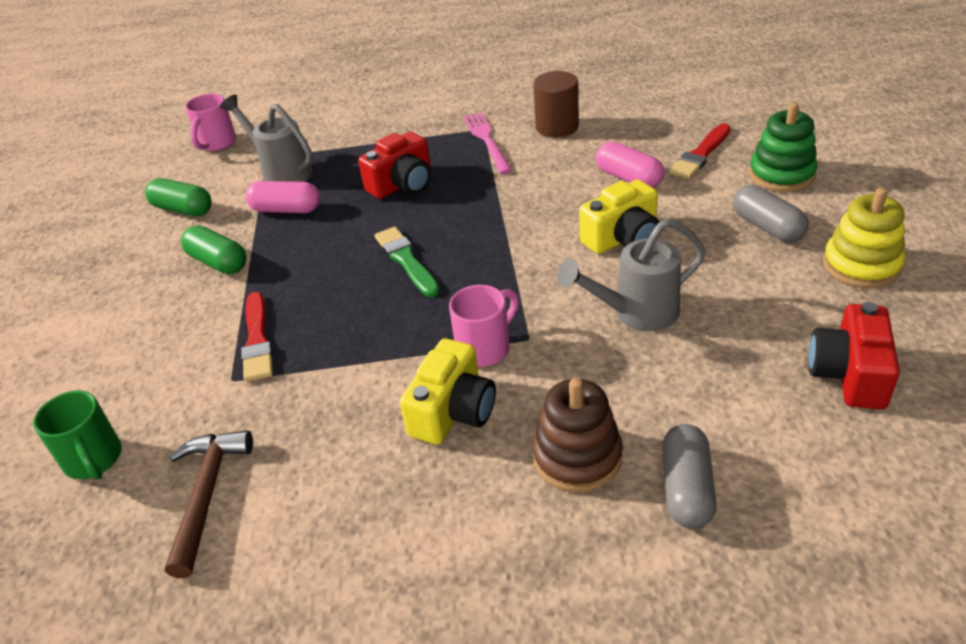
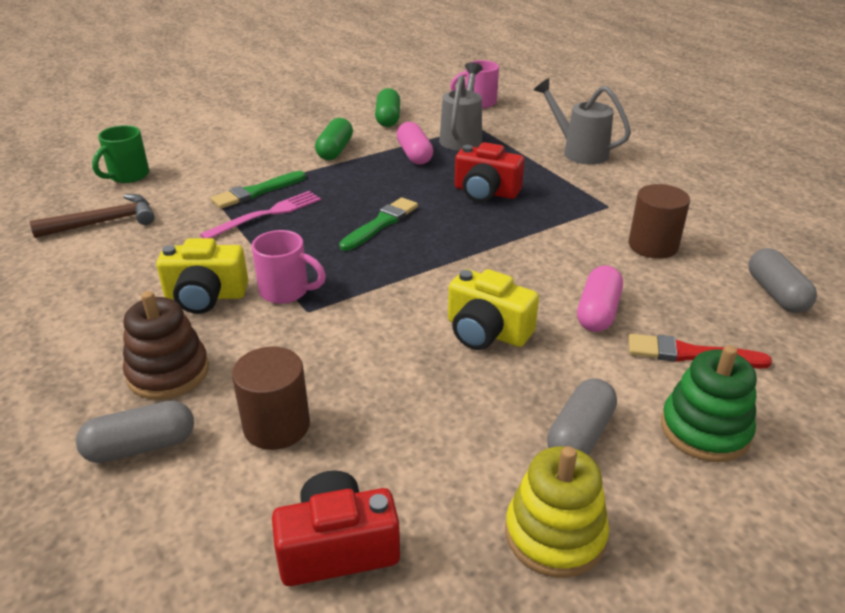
camera: 60 degrees right, 5 degrees down
red brush [241,292,273,382] -> green brush [211,171,306,209]
pink fork [463,112,512,174] -> pink fork moved to [200,191,321,238]
grey watering can [557,218,706,331] -> grey watering can moved to [534,78,631,165]
none -> brown cylinder [232,347,310,450]
none -> grey capsule [749,248,817,313]

